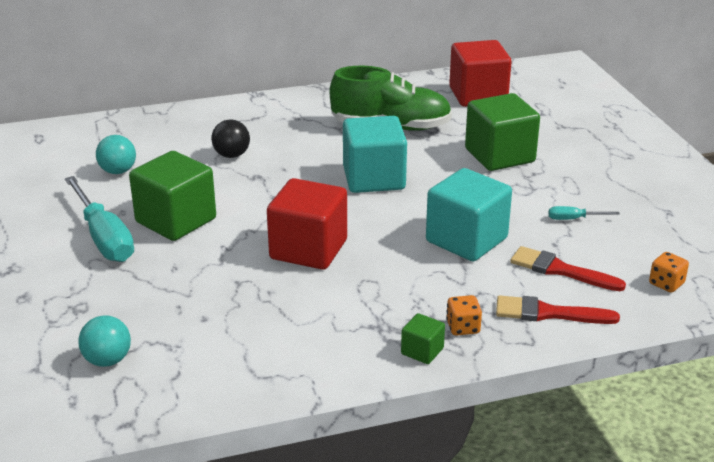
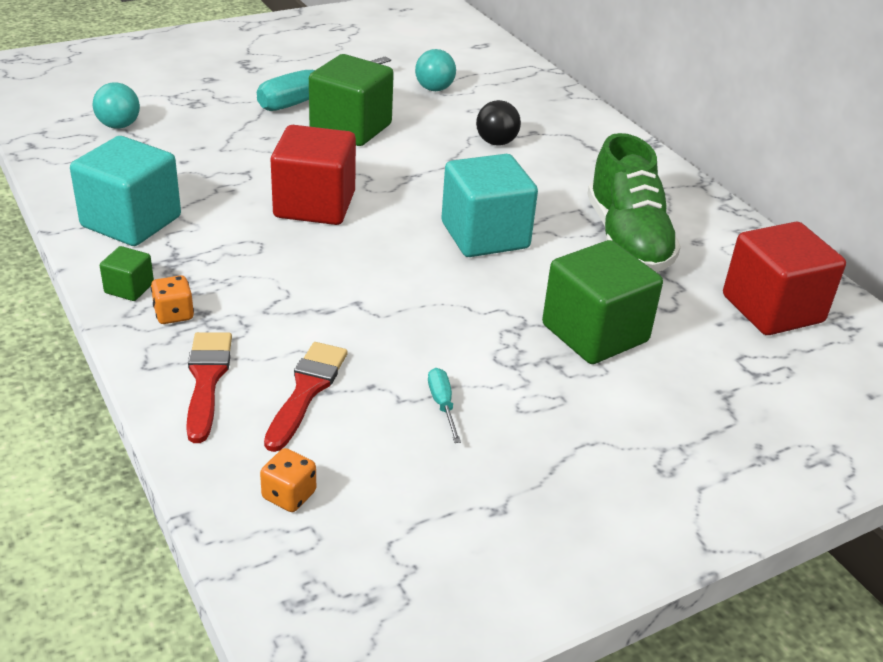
camera: 75 degrees right, 5 degrees up
turquoise cube [426,168,512,261] -> turquoise cube moved to [70,136,181,246]

